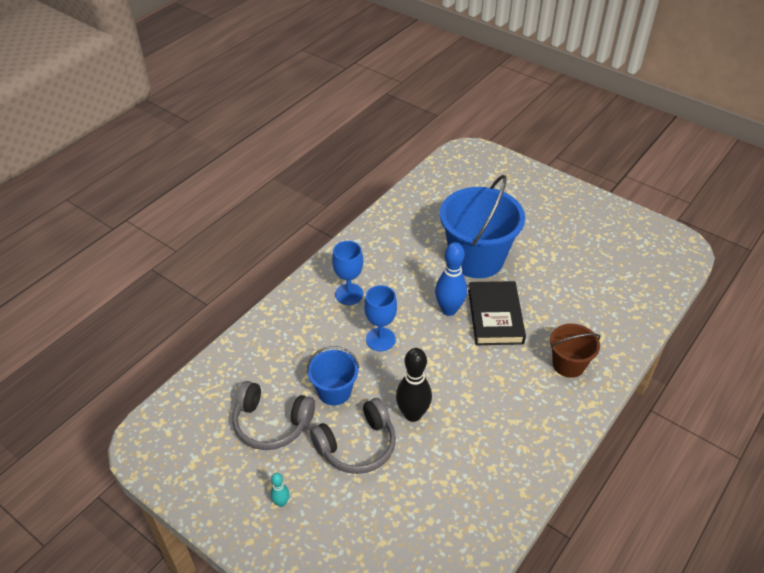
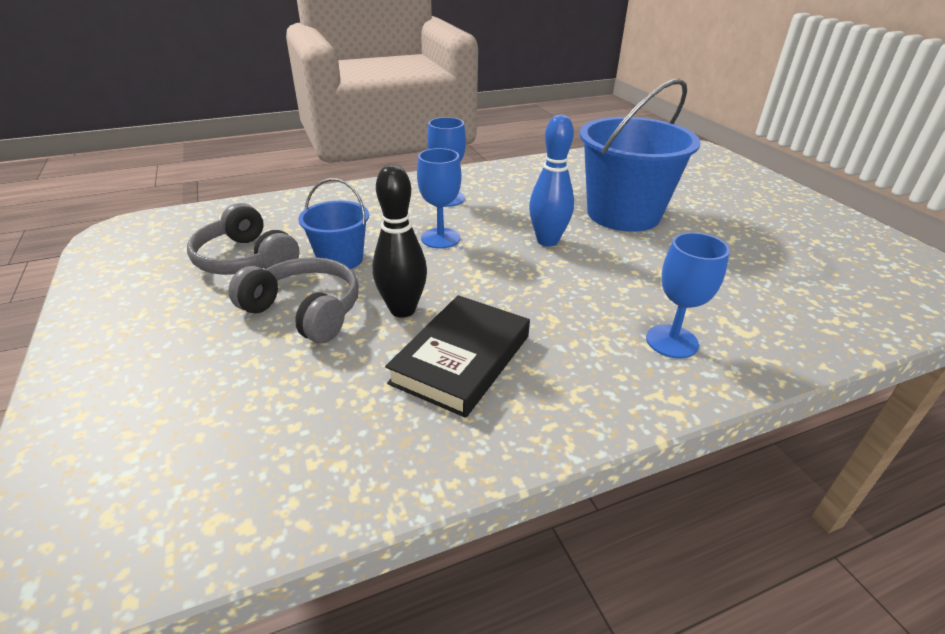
camera: 30 degrees right, 10 degrees down
turquoise bowling pin [270,473,290,507] -> none
grey headphones [310,398,396,474] -> grey headphones turned 150 degrees counterclockwise [228,257,359,343]
black book [468,281,526,345] -> black book moved to [385,295,530,418]
brown bucket [550,324,601,378] -> blue goblet [646,232,730,358]

